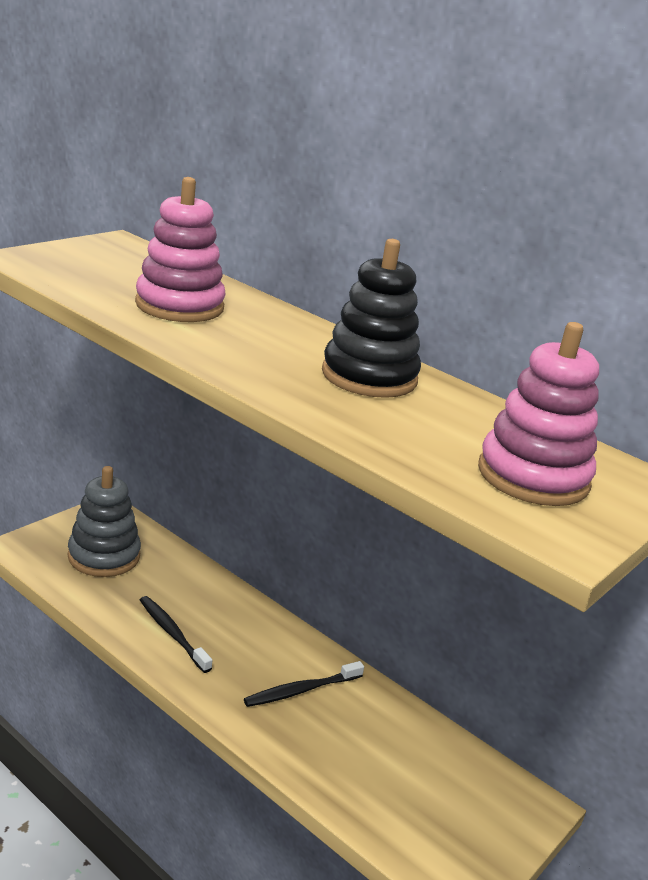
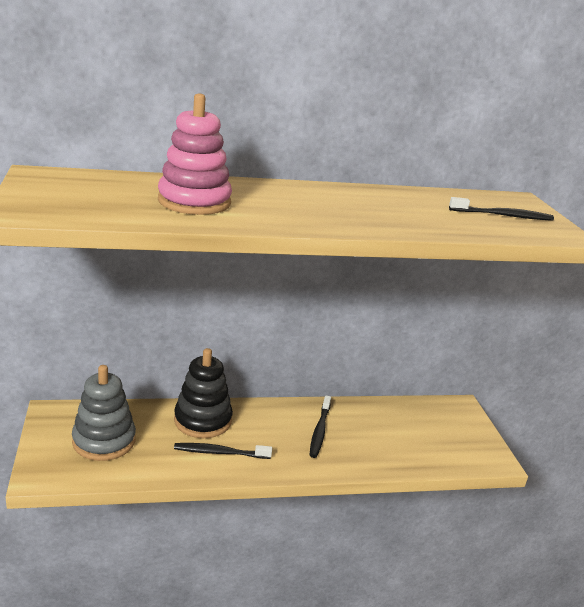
camera: 50 degrees left, 0 degrees up
black stacking toy [322,239,421,398] -> black stacking toy moved to [174,348,233,438]
pink stacking toy [478,322,599,506] -> black toothbrush [449,197,554,221]

